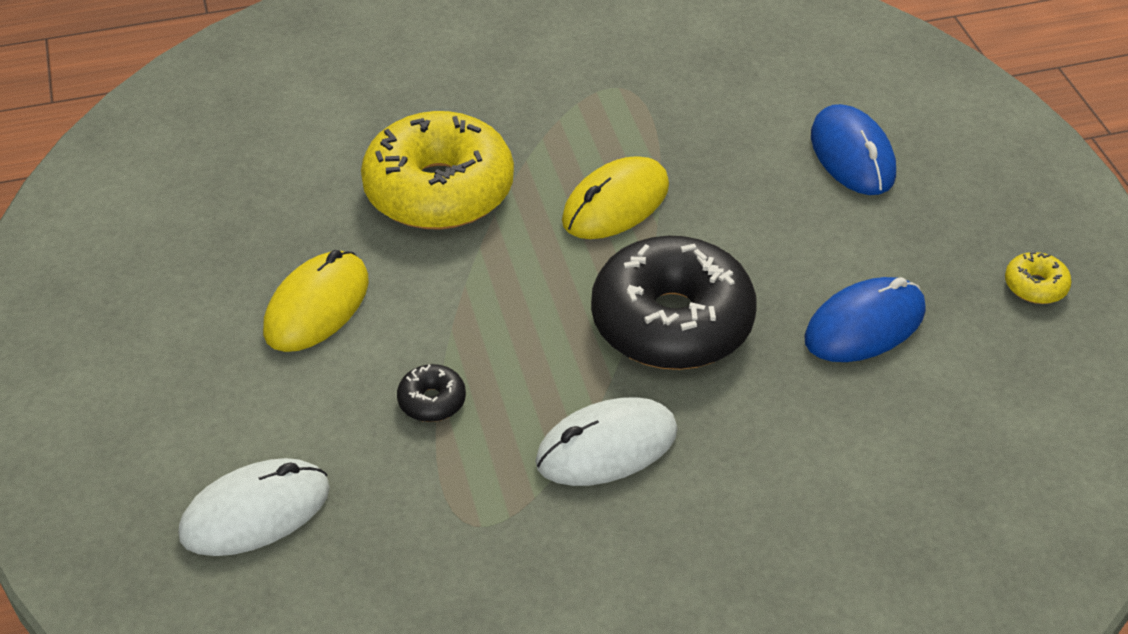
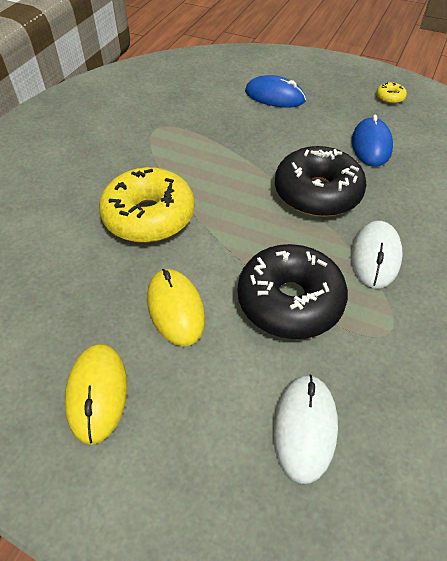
camera: 50 degrees left, 5 degrees up
black donut [397,364,466,422] -> black donut [238,244,348,339], size x2.49
yellow mouse [562,156,669,239] -> yellow mouse moved to [65,344,127,445]

